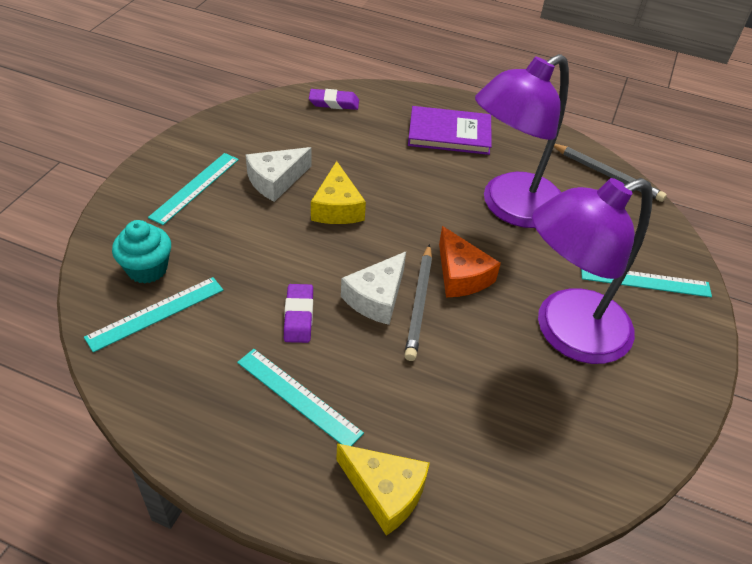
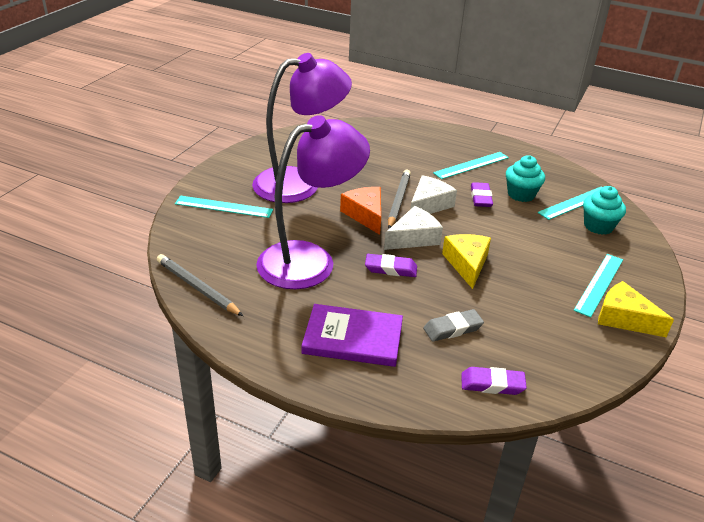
camera: 175 degrees left, 10 degrees down
turquoise ruler [237,349,364,446] -> turquoise ruler turned 75 degrees counterclockwise [433,152,509,179]
white cheese [246,147,312,202] -> white cheese moved to [384,206,443,250]
yellow cheese [336,443,430,536] -> yellow cheese moved to [598,281,674,337]
none -> purple eraser [365,254,417,277]
none -> grey eraser [423,309,484,342]
none -> turquoise cupcake [506,155,545,202]

